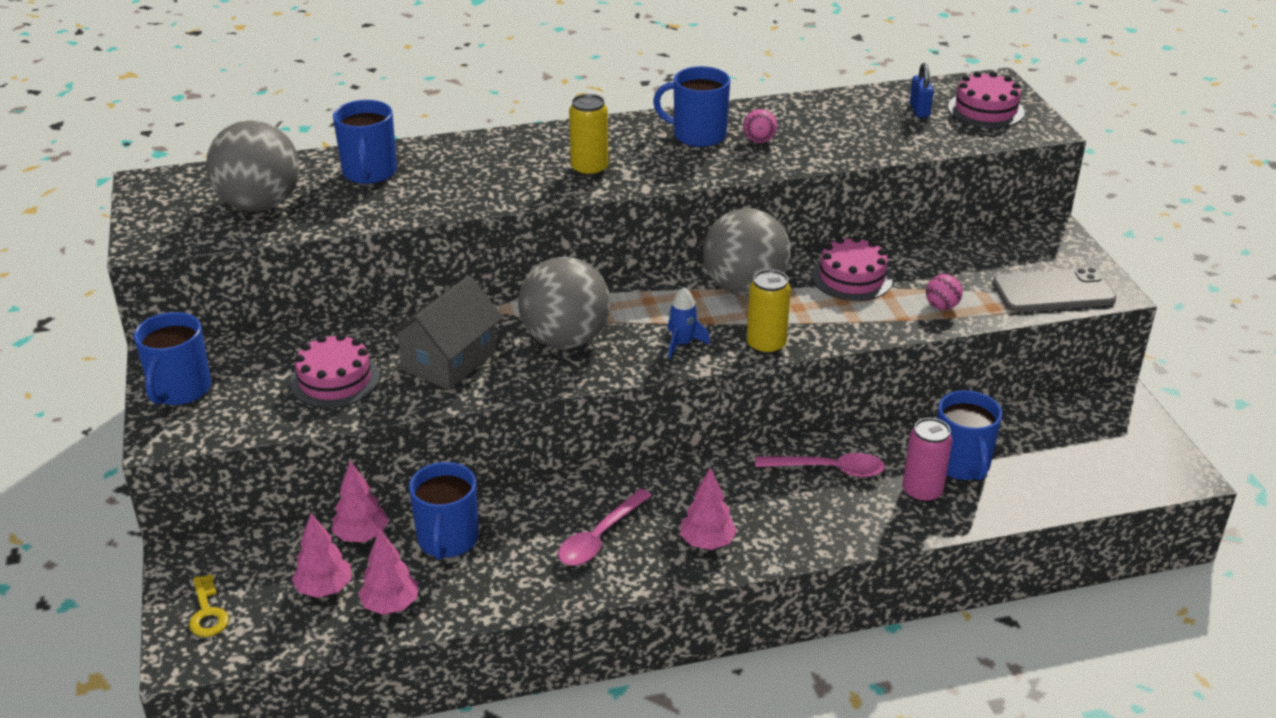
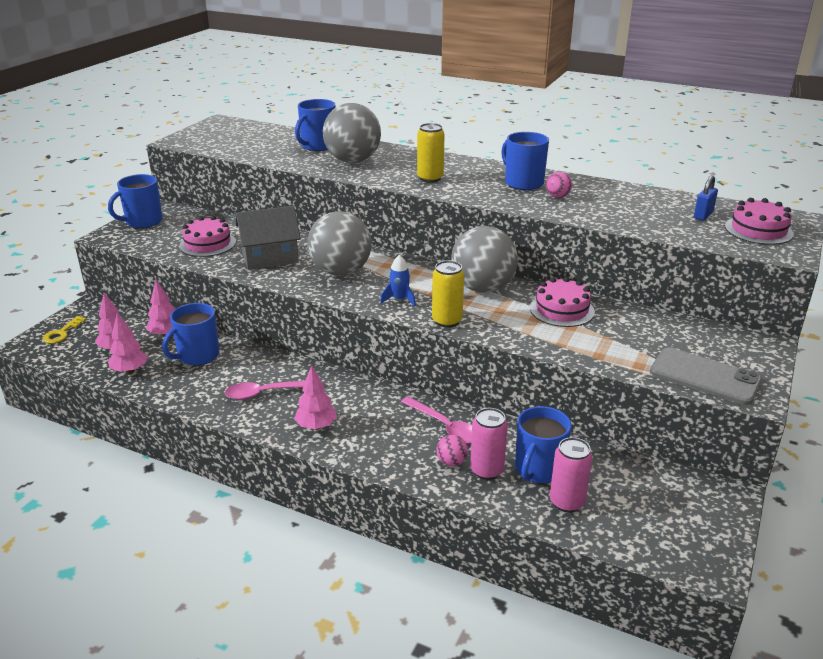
camera: 40 degrees right, 5 degrees down
grey ball [206,120,300,212] -> grey ball moved to [323,103,381,163]
pink ball [926,274,963,310] -> pink ball moved to [436,435,468,466]
none -> pink can [550,437,592,513]

